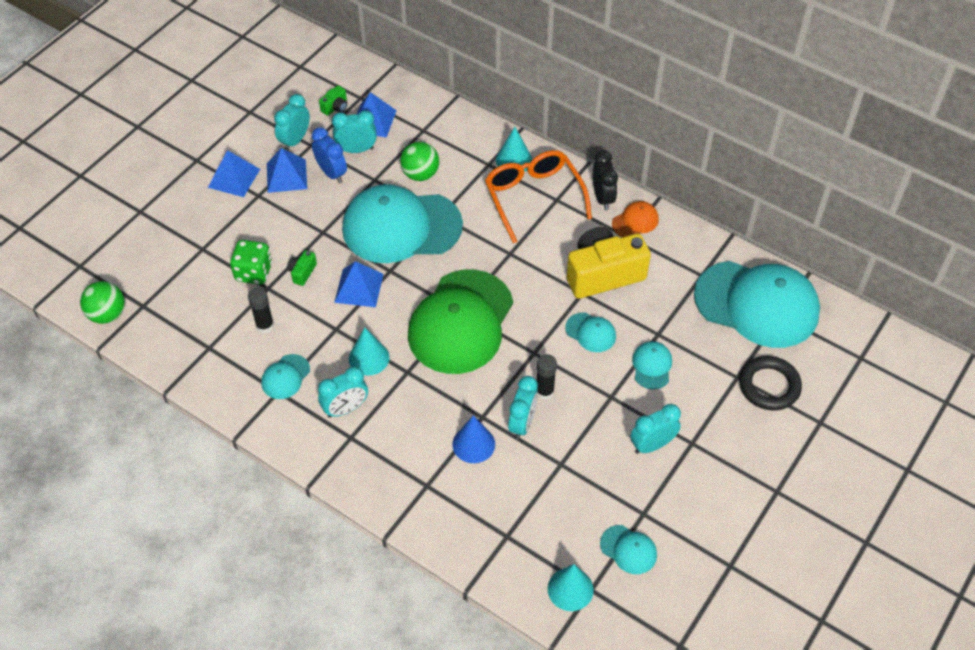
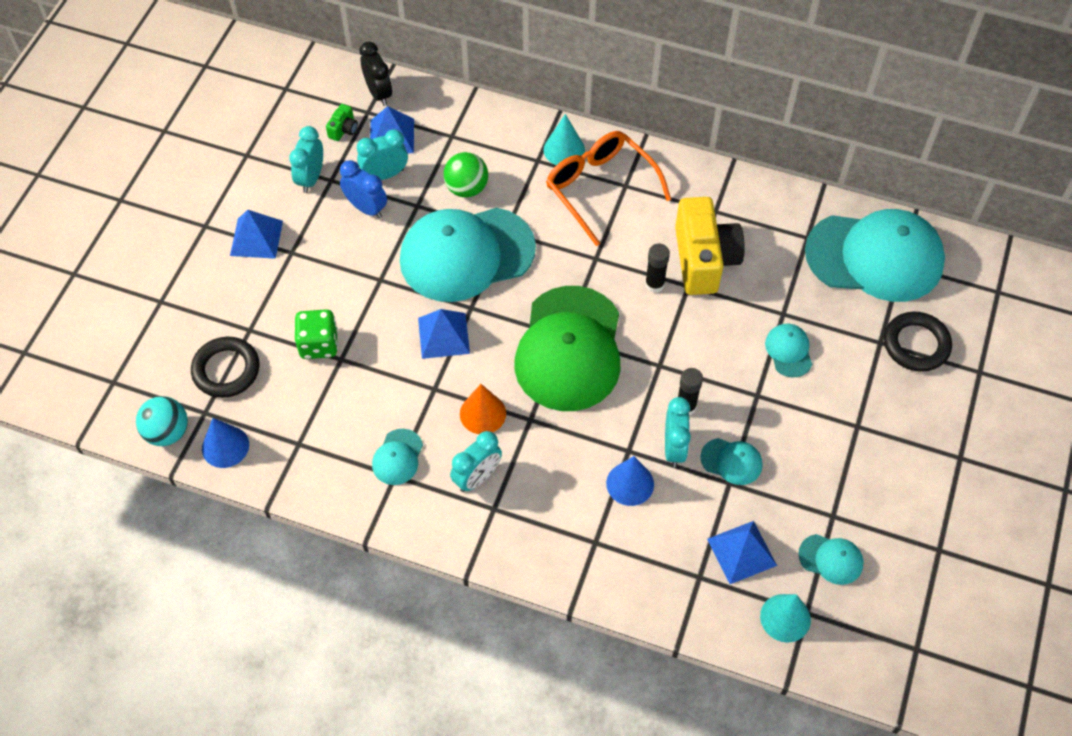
camera: 15 degrees left, 5 degrees up
green ball [80,281,125,324] -> turquoise ball [136,396,188,446]
black glue stick [248,288,274,333] -> black glue stick moved to [645,244,670,293]
blue pyramid [267,148,307,193] -> blue pyramid moved to [707,521,777,584]
green camera [287,250,317,286] -> none
turquoise cone [349,328,390,376] -> orange cone [460,384,506,434]
turquoise cap [565,313,616,352] -> turquoise cap moved to [700,438,762,485]
yellow camera [566,227,651,299] -> yellow camera turned 120 degrees clockwise [675,197,745,295]
black clock [593,150,618,210] -> black clock moved to [359,42,392,106]
orange cap [612,201,659,237] -> none
turquoise clock [630,404,681,454] -> none
none -> black ring [191,337,260,398]
none -> blue cone [202,418,249,468]

